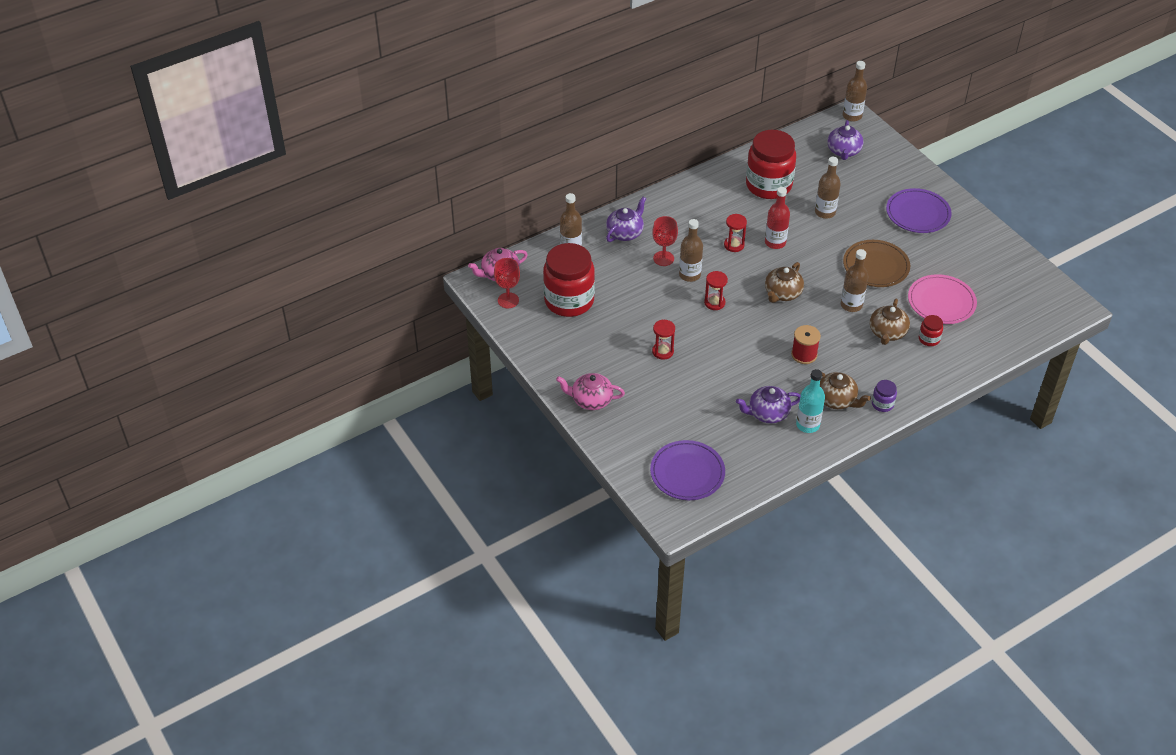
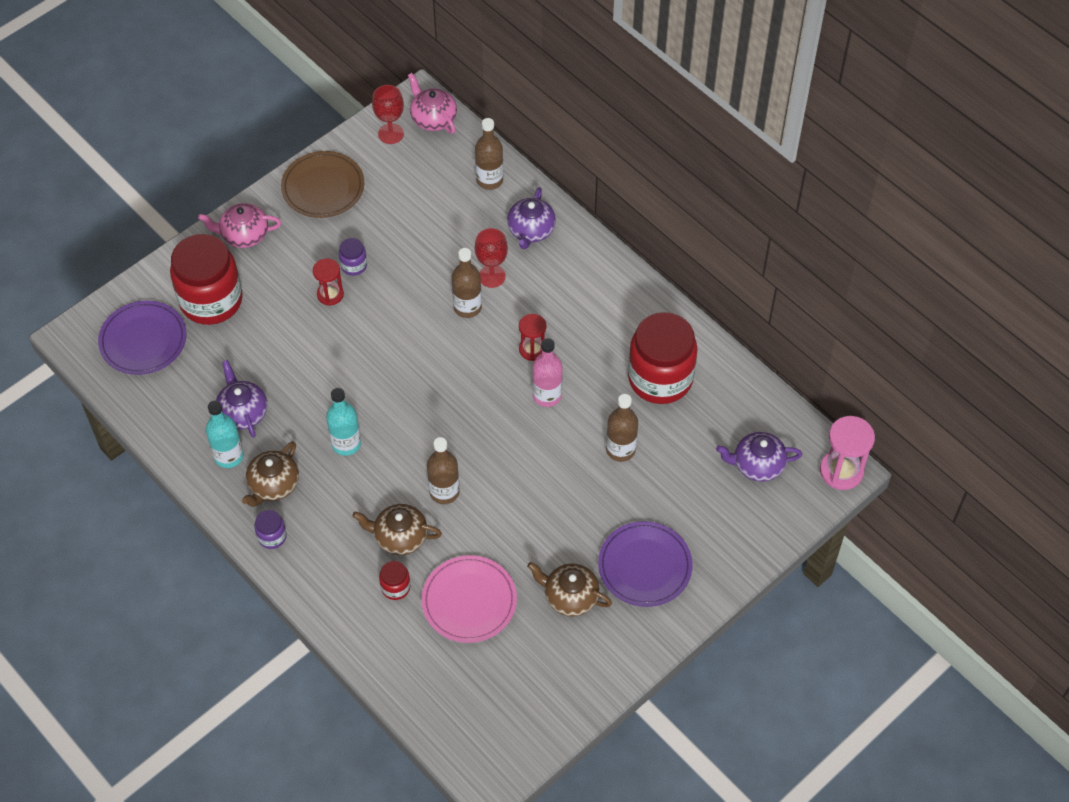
camera: 80 degrees right, 10 degrees up
red jar [543,243,595,317] -> red jar moved to [170,234,243,325]
pink teapot [556,373,625,410] -> pink teapot turned 90 degrees counterclockwise [198,203,281,248]
purple teapot [606,197,646,242] -> purple teapot turned 75 degrees clockwise [507,187,556,249]
red hourglass [704,271,728,310] -> none
red bottle [765,187,790,249] -> pink bottle [532,338,563,407]
brown teapot [765,262,804,303] -> brown teapot moved to [527,562,612,617]
red spool [791,325,821,364] -> turquoise bottle [326,388,361,456]
brown bottle [843,61,867,122] -> pink hourglass [820,416,875,490]
brown plate [843,240,910,287] -> brown plate moved to [281,151,364,218]
none -> purple jar [339,238,367,276]

